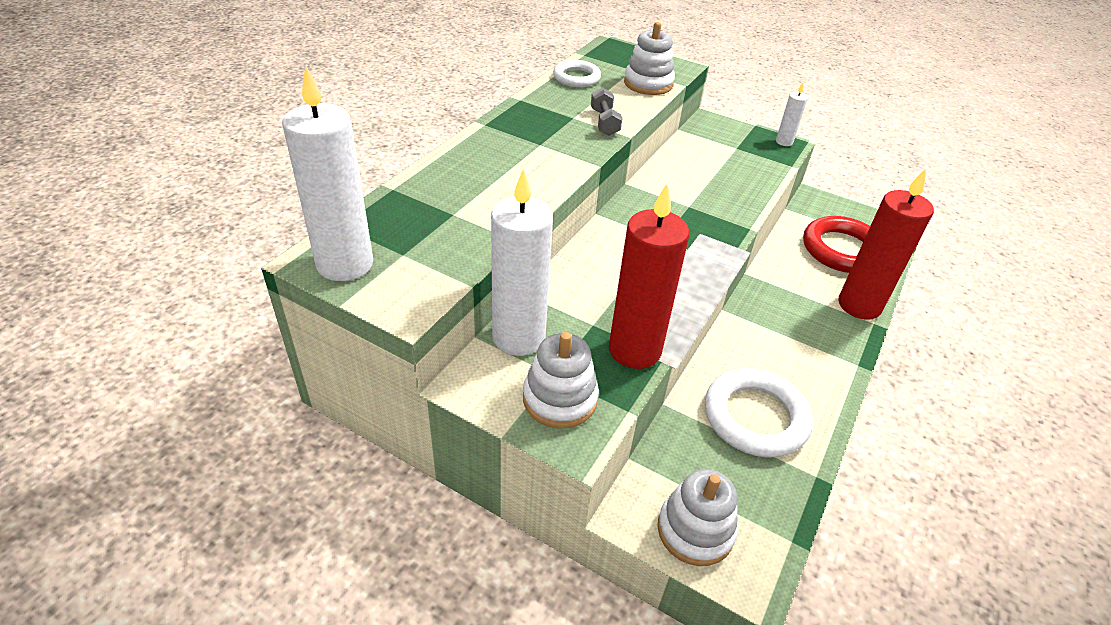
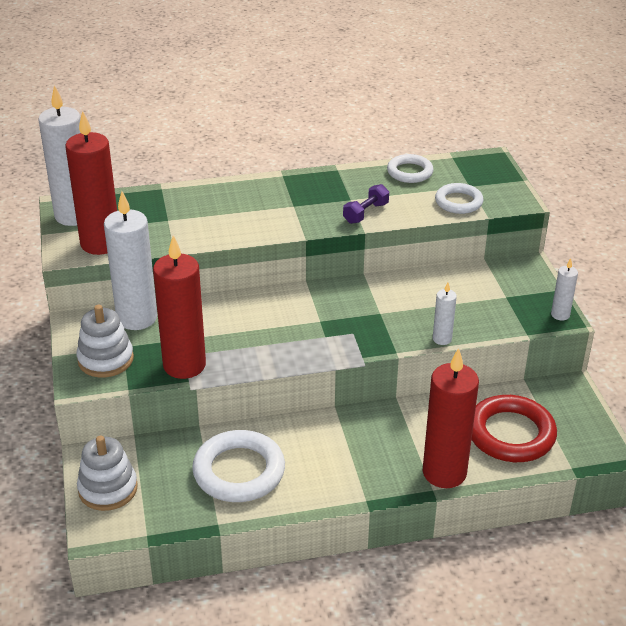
camera: 50 degrees right, 5 degrees down
grey dumbbell [591,88,622,136] -> purple dumbbell [343,184,389,224]
white stacking toy [624,22,675,95] -> white ring [435,183,483,214]
none -> red candle [65,111,117,255]
none -> white candle [433,283,457,345]

